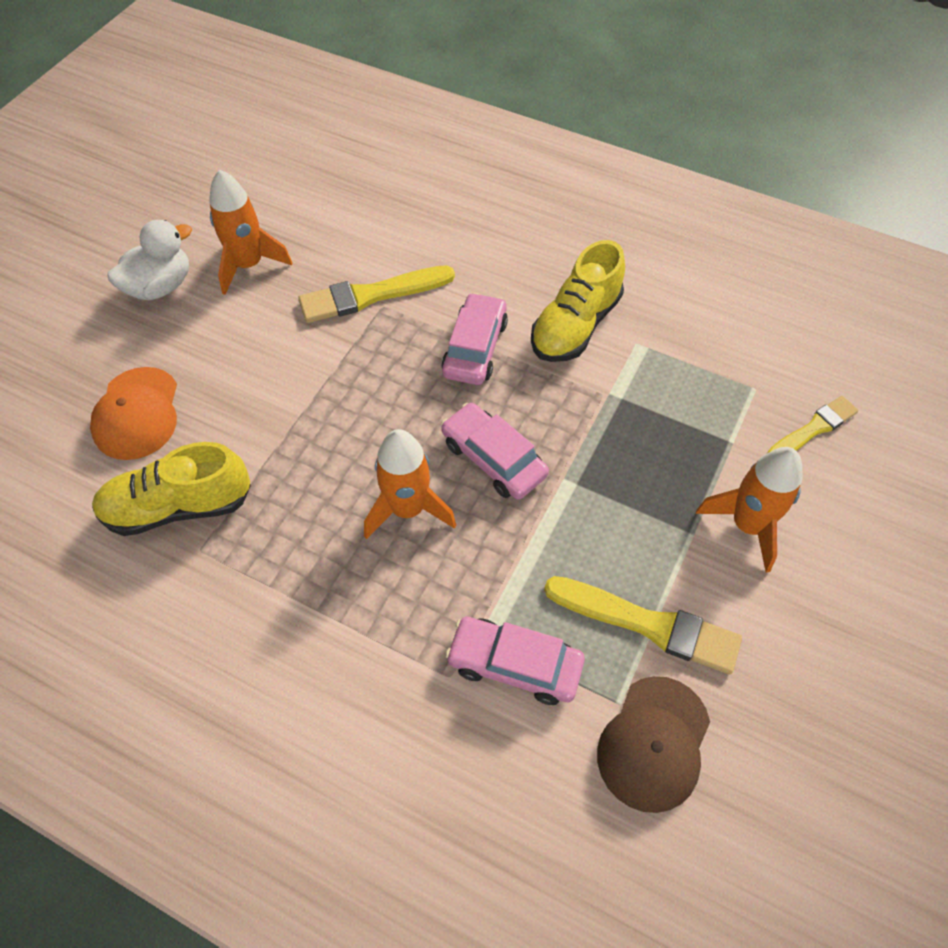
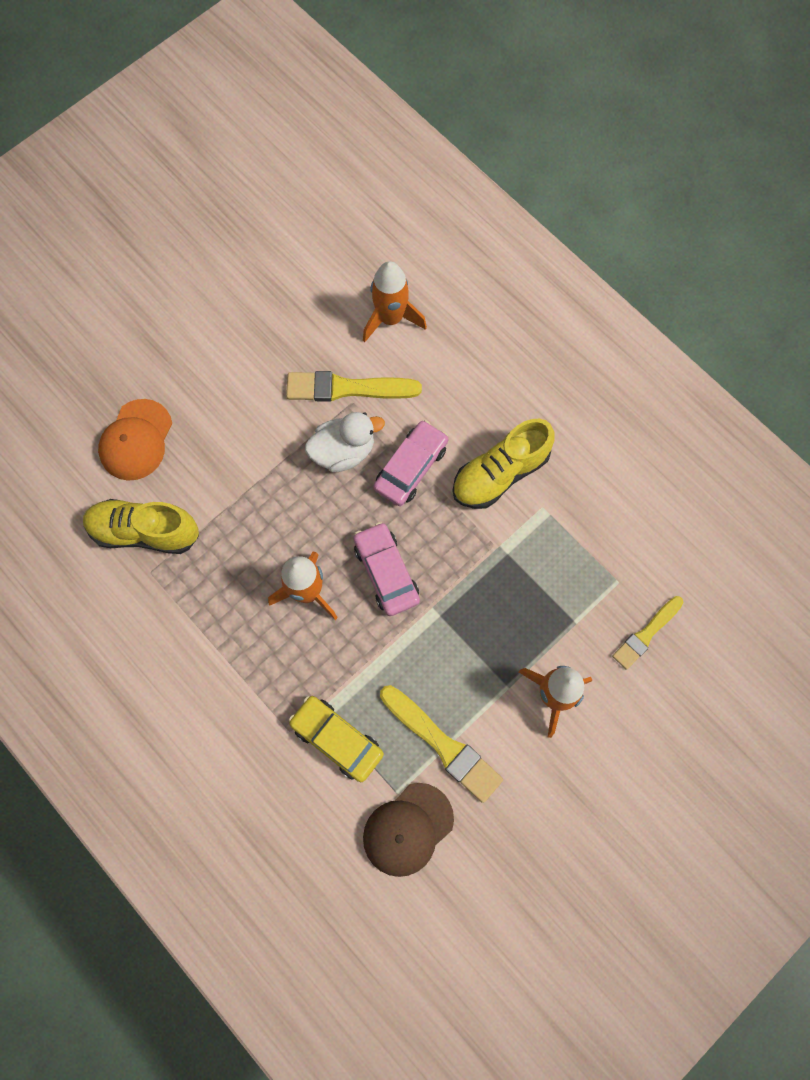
camera: 20 degrees right, 15 degrees up
white duck [107,220,192,300] -> white duck moved to [305,412,385,473]
orange rocket [209,170,292,295] -> orange rocket moved to [363,261,427,342]
pink car [446,617,585,705] -> yellow car [289,696,384,782]
yellow brush [767,396,858,453] -> yellow brush turned 150 degrees clockwise [612,596,683,670]

